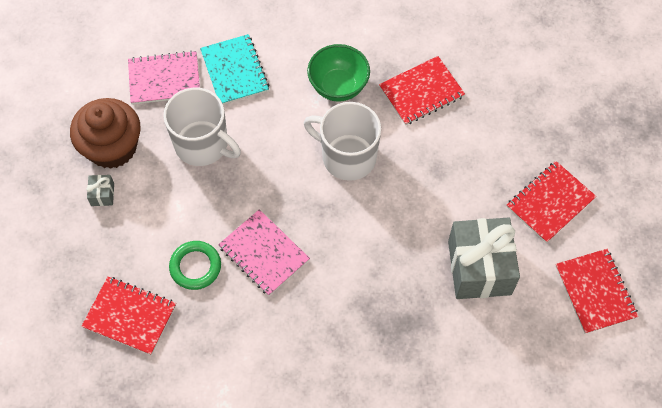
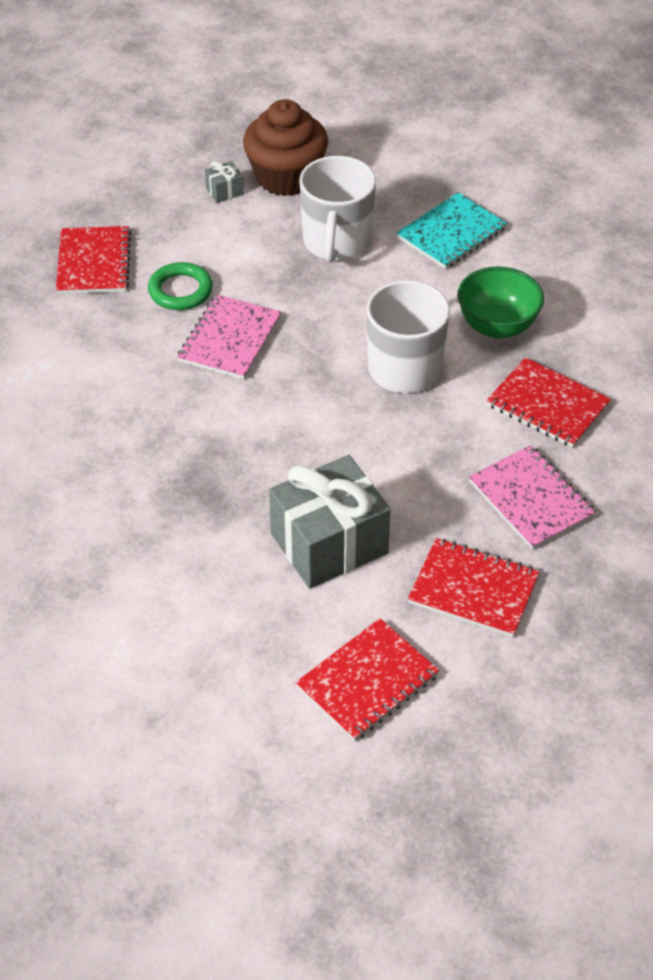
camera: 65 degrees right, 15 degrees down
pink notebook [128,51,200,105] -> pink notebook moved to [469,445,596,550]

